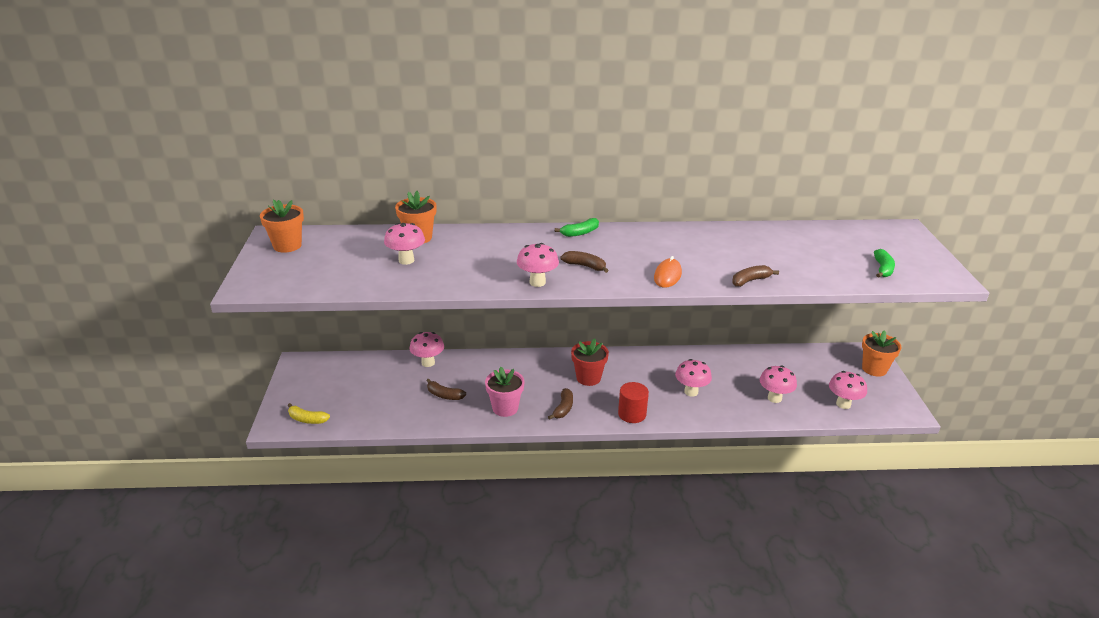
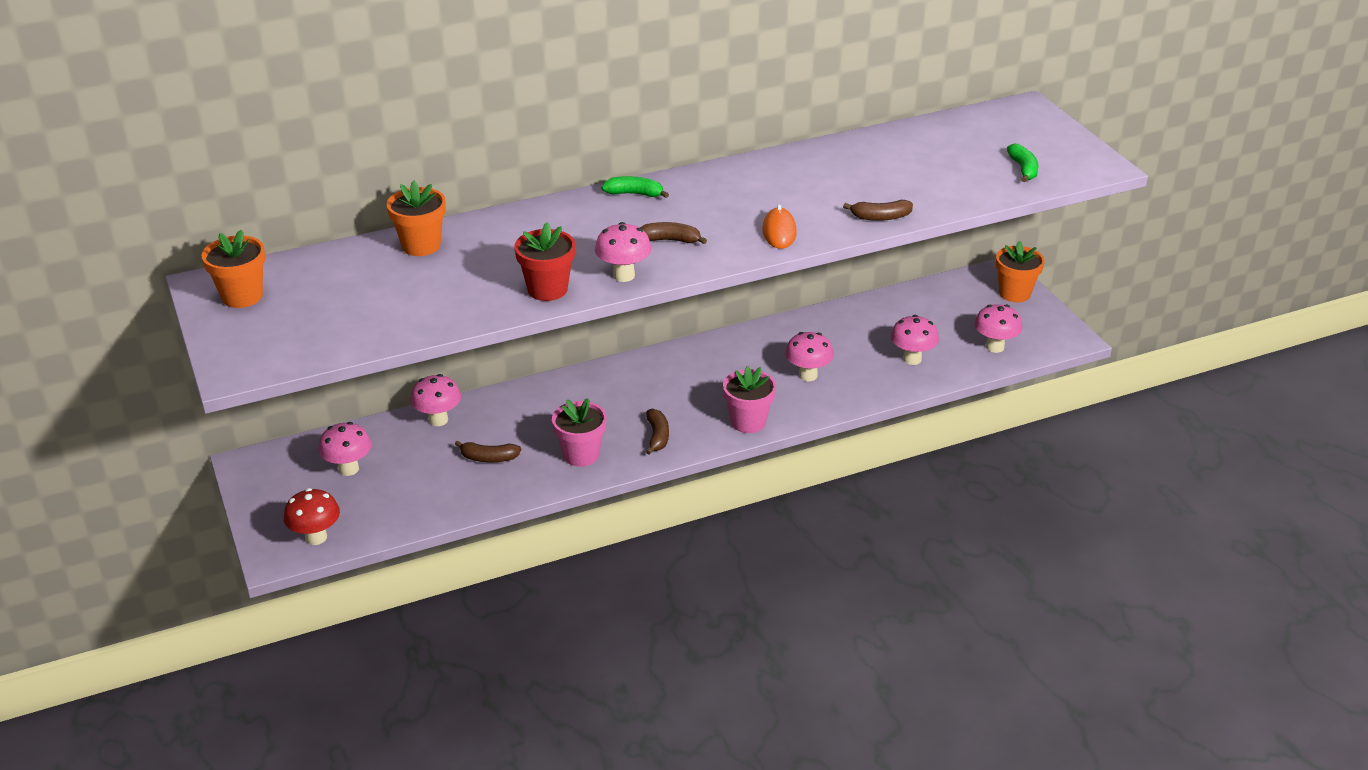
camera: 20 degrees left, 5 degrees up
yellow banana [288,403,330,424] -> red mushroom [284,488,340,545]
pink mushroom [384,223,425,265] -> pink mushroom moved to [318,422,371,476]
green banana [555,218,599,237] -> green banana turned 120 degrees counterclockwise [601,176,669,198]
red flower pot [571,338,609,386] -> red flower pot moved to [514,222,575,301]
red cylinder [618,382,649,423] -> pink flower pot [723,366,776,433]
brown banana [732,265,779,287] -> brown banana turned 135 degrees counterclockwise [843,200,913,221]

